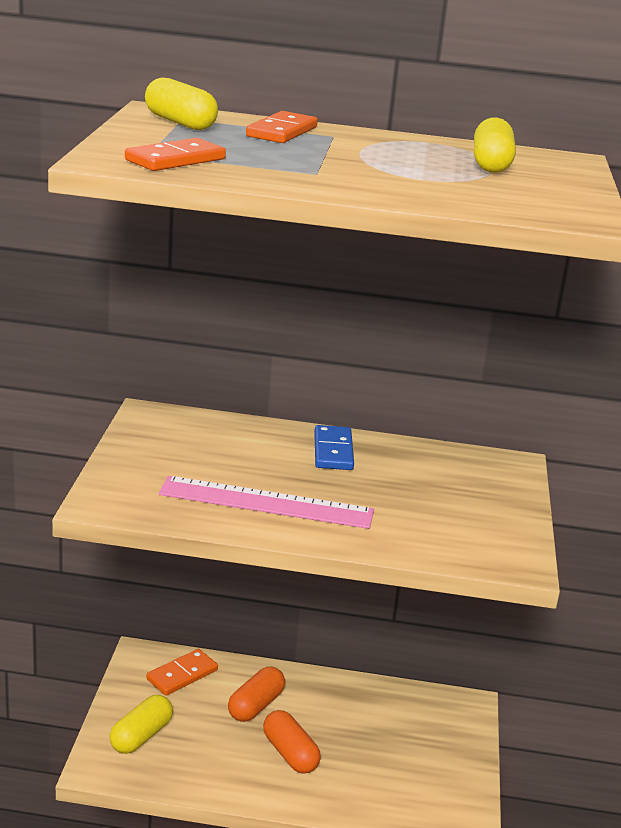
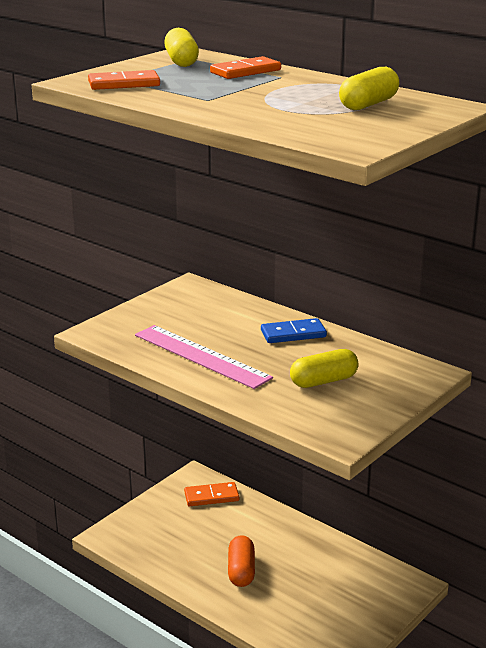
camera: 35 degrees right, 0 degrees up
yellow capsule [110,695,173,754] -> yellow capsule moved to [290,349,358,388]
orange capsule [228,667,285,722] -> none
blue domino [314,425,354,470] -> blue domino turned 45 degrees clockwise [261,318,327,343]

